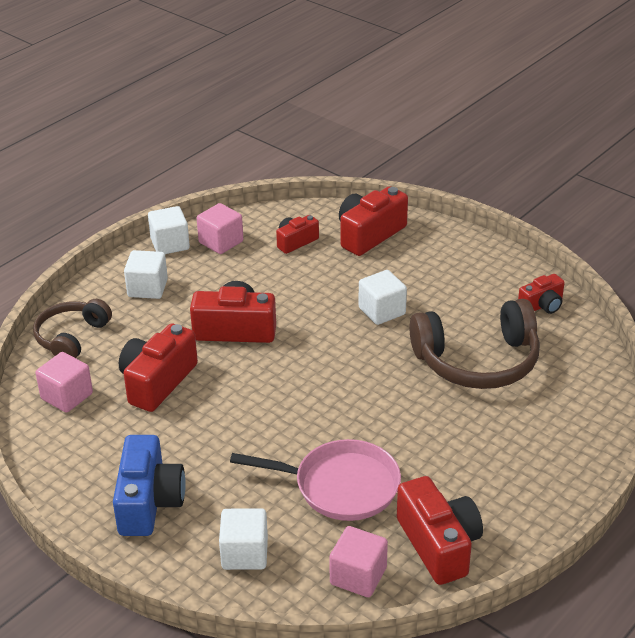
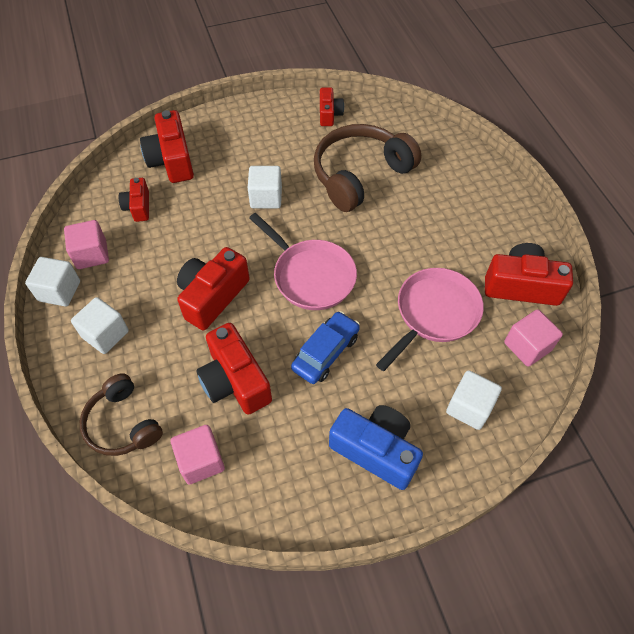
camera: 60 degrees left, 20 degrees up
brown headphones [410,299,540,389] -> brown headphones turned 150 degrees counterclockwise [314,124,422,212]
none -> pink pan [249,213,357,310]
none -> blue car [291,311,360,384]

